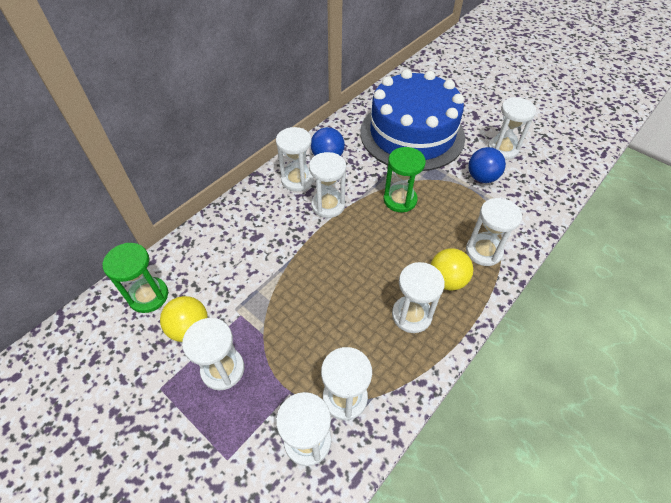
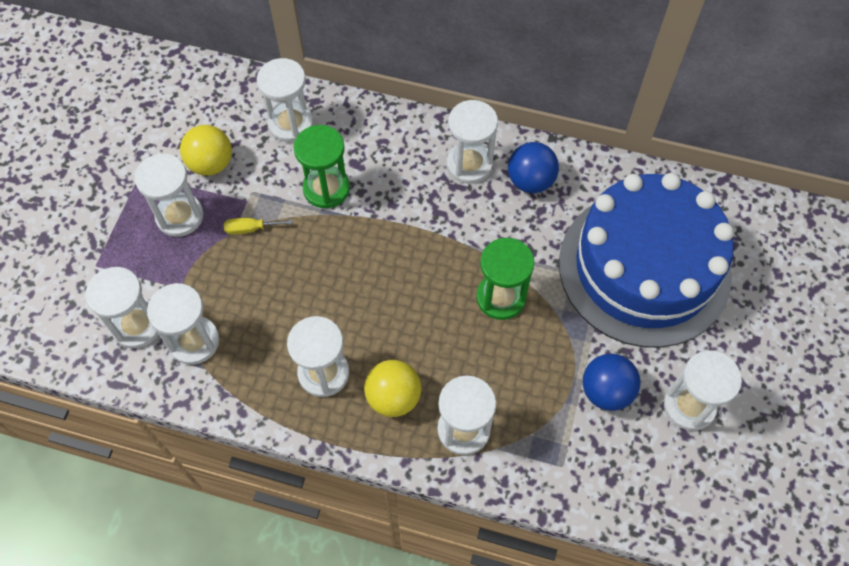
camera: 65 degrees right, 10 degrees up
green hourglass [103,243,168,313] -> green hourglass moved to [294,125,350,209]
white hourglass [309,152,346,218] -> white hourglass moved to [257,58,314,142]
none -> yellow screwdriver [224,218,293,234]

